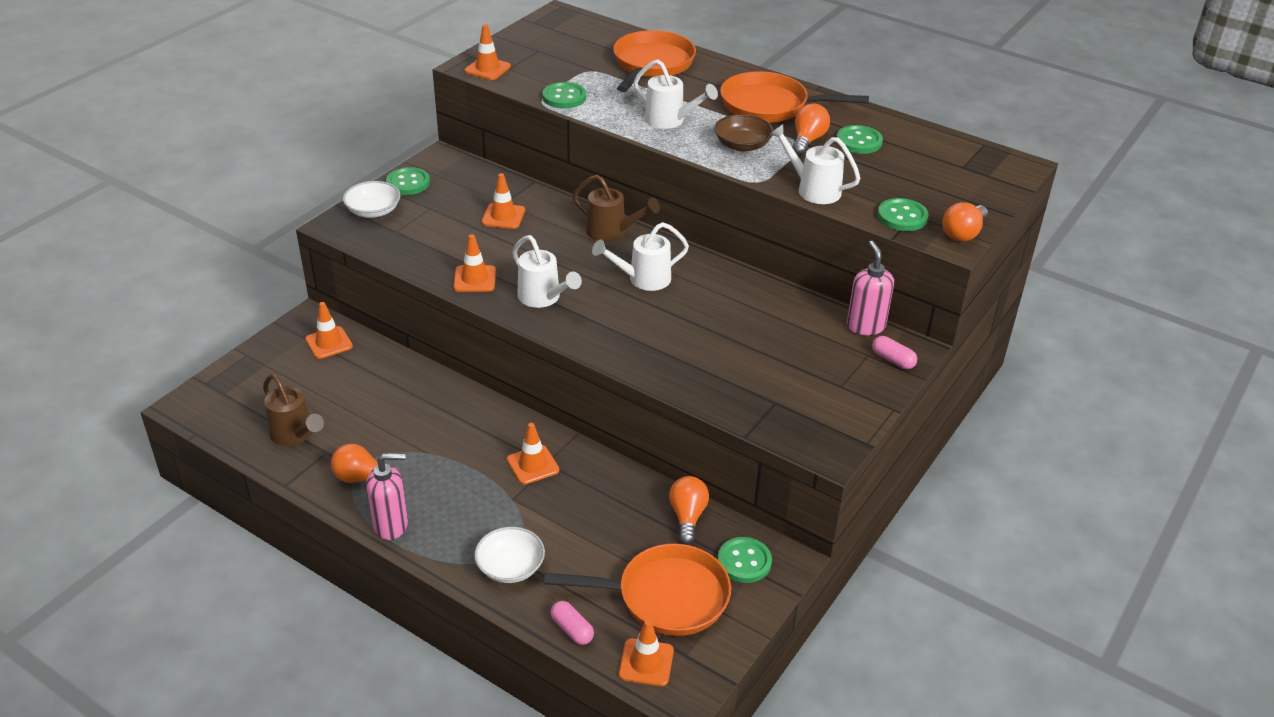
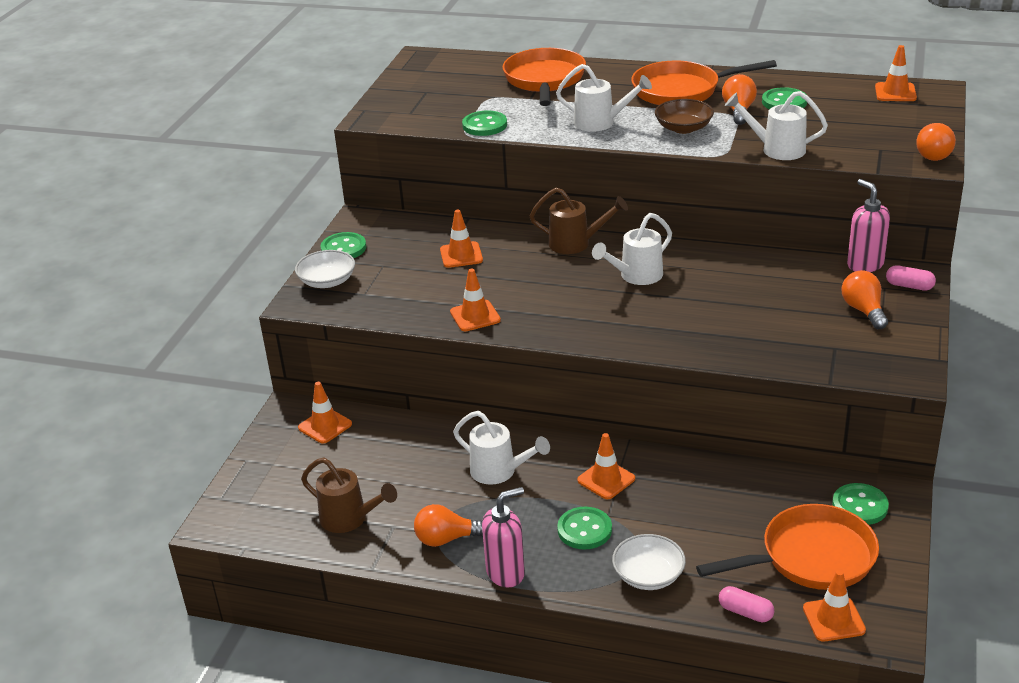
camera: 15 degrees left, 5 degrees down
orange traffic cone [464,24,511,80] -> orange traffic cone moved to [875,45,917,101]
white watering can [512,235,582,308] -> white watering can moved to [453,411,550,485]
orange light bulb [669,476,709,545] -> orange light bulb moved to [841,270,888,329]
green button [877,198,929,231] -> green button moved to [557,507,612,550]

